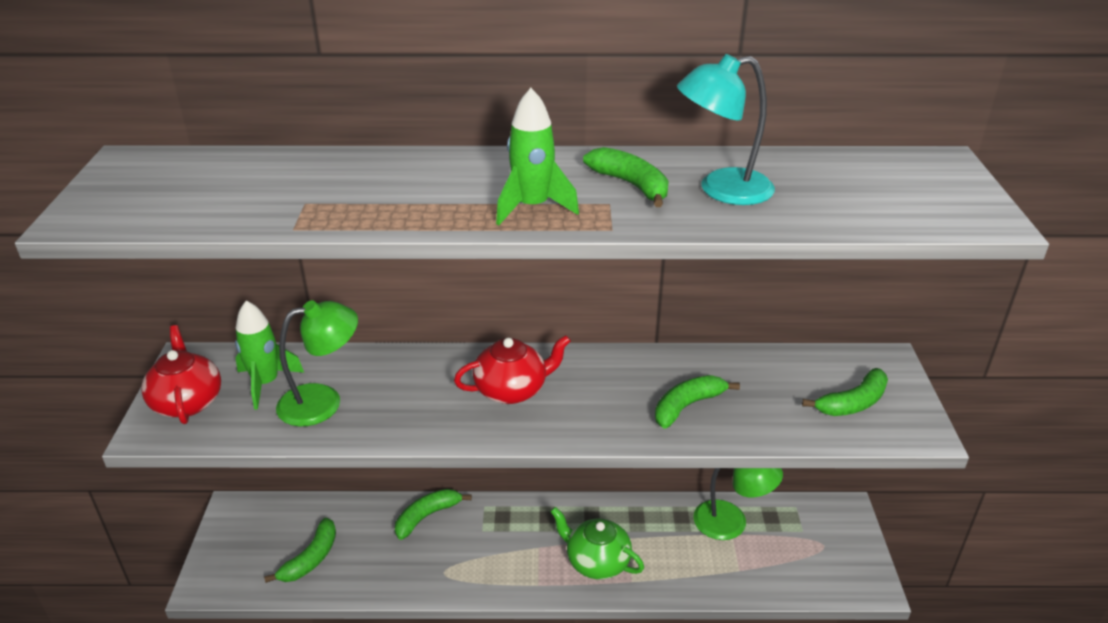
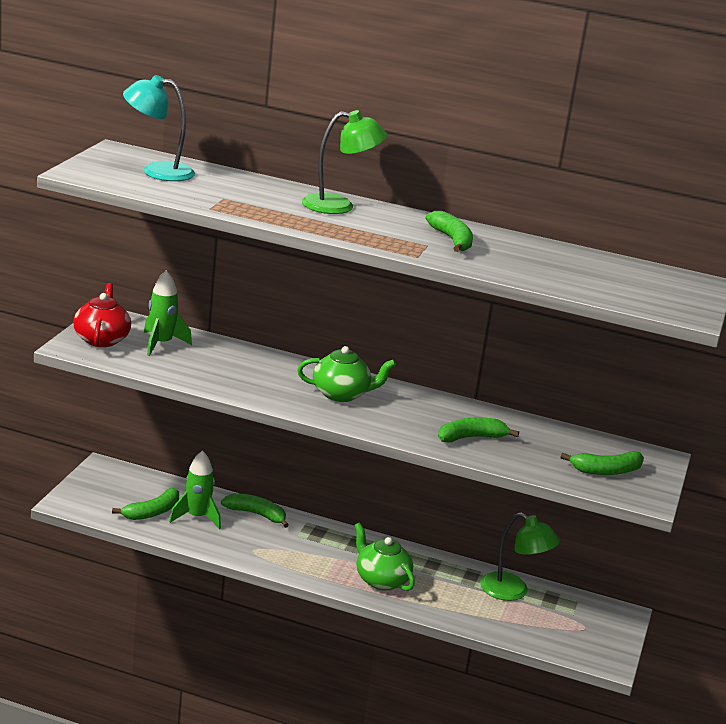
camera: 15 degrees right, 10 degrees down
green lamp [276,300,358,426] -> green lamp moved to [302,110,387,214]
green banana [395,489,472,540] -> green banana turned 45 degrees clockwise [221,493,289,528]
red teapot [454,335,571,404] -> green teapot [297,346,396,402]
green rocket [496,88,579,225] -> green rocket moved to [169,450,221,529]
turquoise lamp [677,54,775,205] -> turquoise lamp moved to [123,75,195,181]

